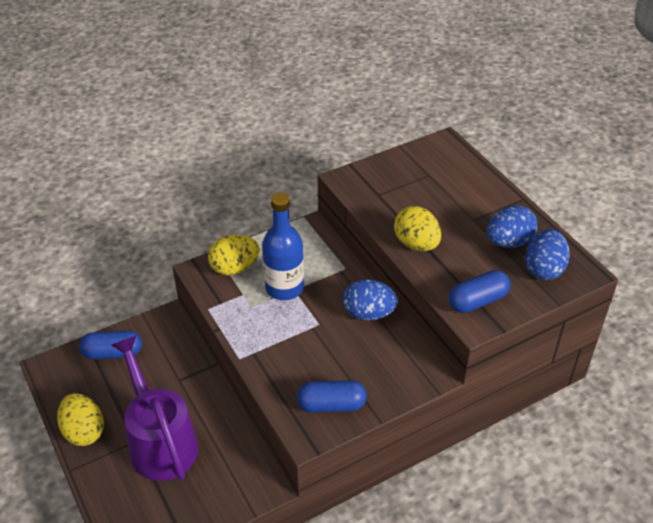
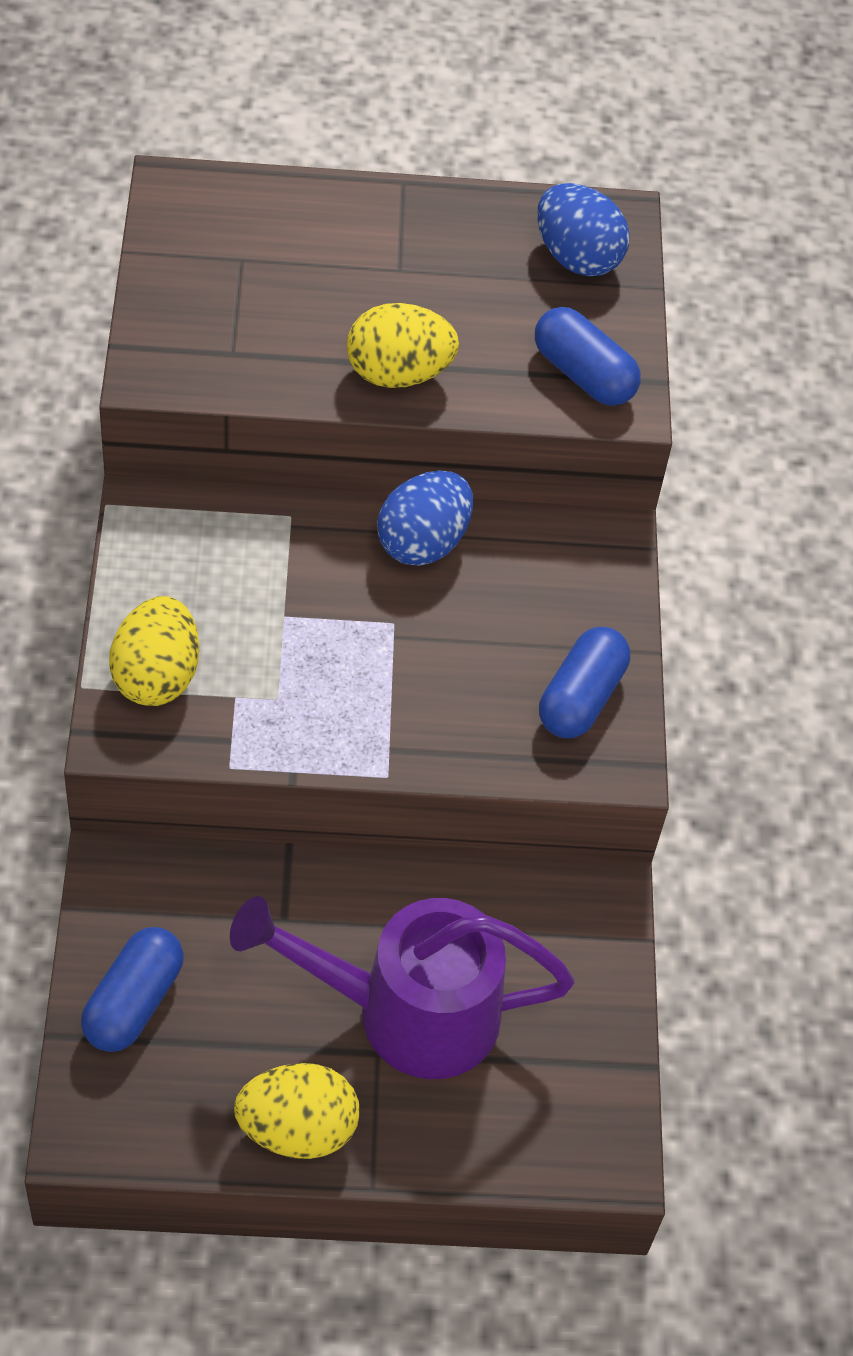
camera: 65 degrees left, 10 degrees up
blue bottle [262,193,304,300] -> none
blue capsule [448,270,511,313] -> blue capsule turned 45 degrees counterclockwise [535,307,641,406]
blue egg [487,205,538,248] -> none

